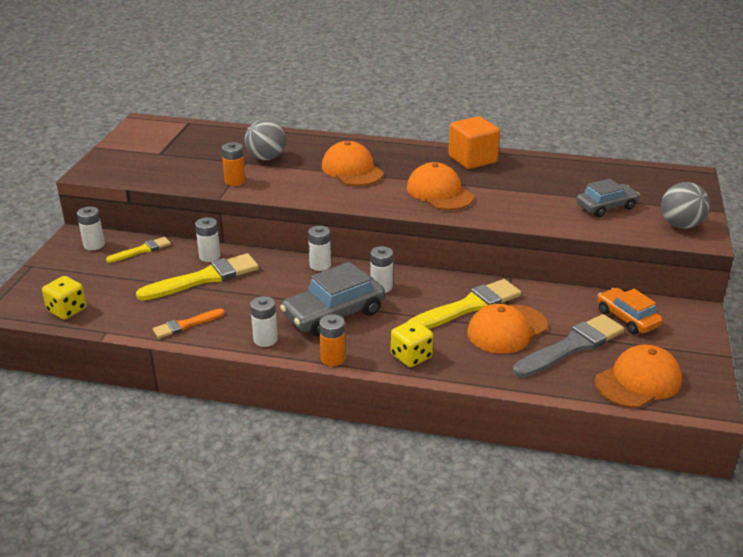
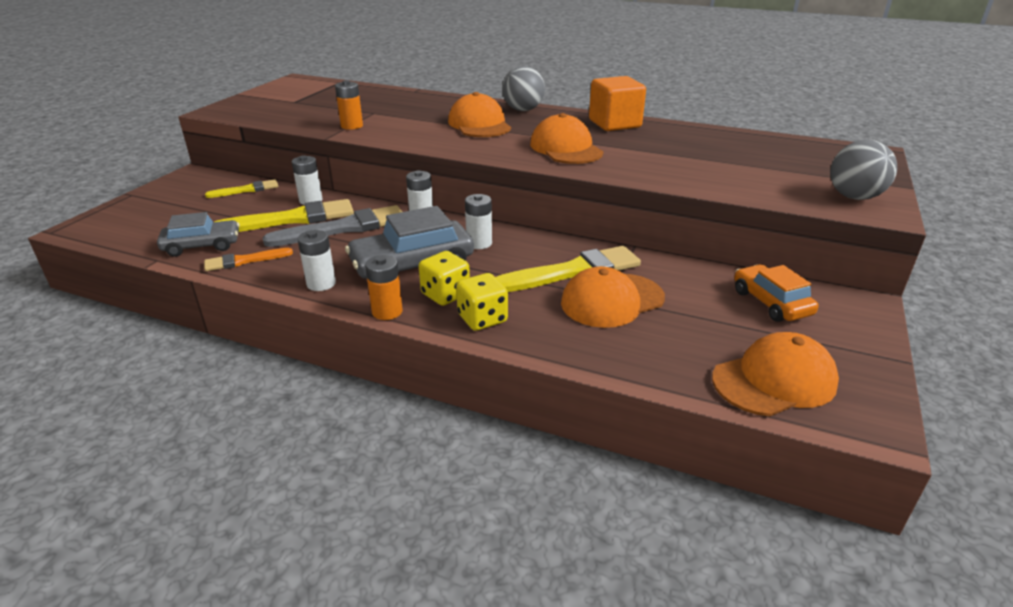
camera: 10 degrees right, 0 degrees up
yellow dice [42,276,87,320] -> yellow dice moved to [419,251,470,306]
white battery [77,206,105,250] -> none
grey ball [245,119,285,160] -> grey ball moved to [502,66,545,111]
grey brush [513,314,624,378] -> grey brush moved to [263,205,402,247]
grey car [576,179,640,217] -> grey car moved to [157,212,240,257]

